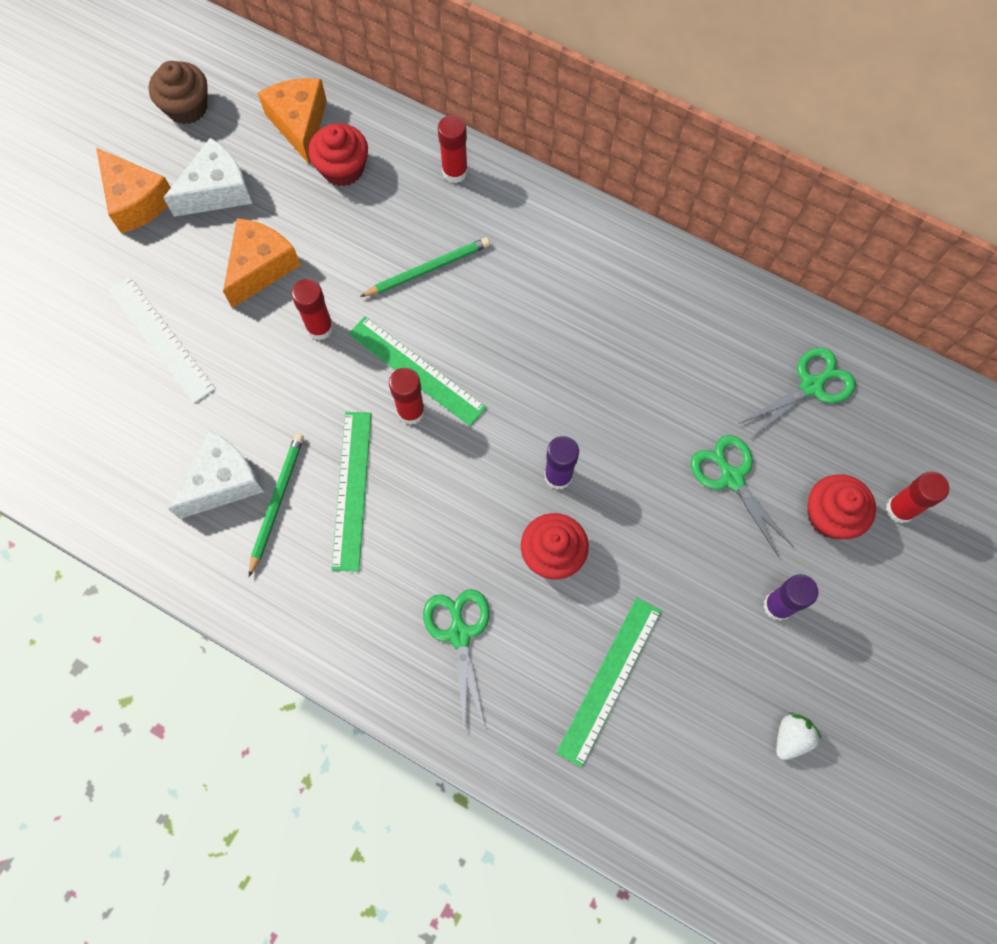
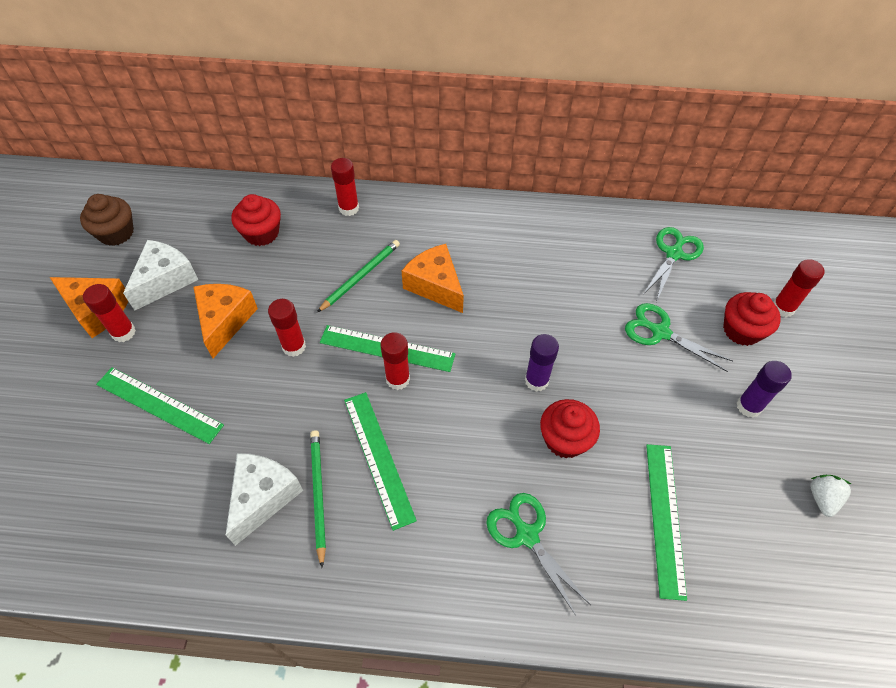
camera: 25 degrees left, 15 degrees down
white ruler [109,277,216,403] -> green ruler [96,367,224,444]
orange cheese [258,78,327,165] -> orange cheese moved to [402,244,464,313]
none -> red glue stick [83,284,136,342]

